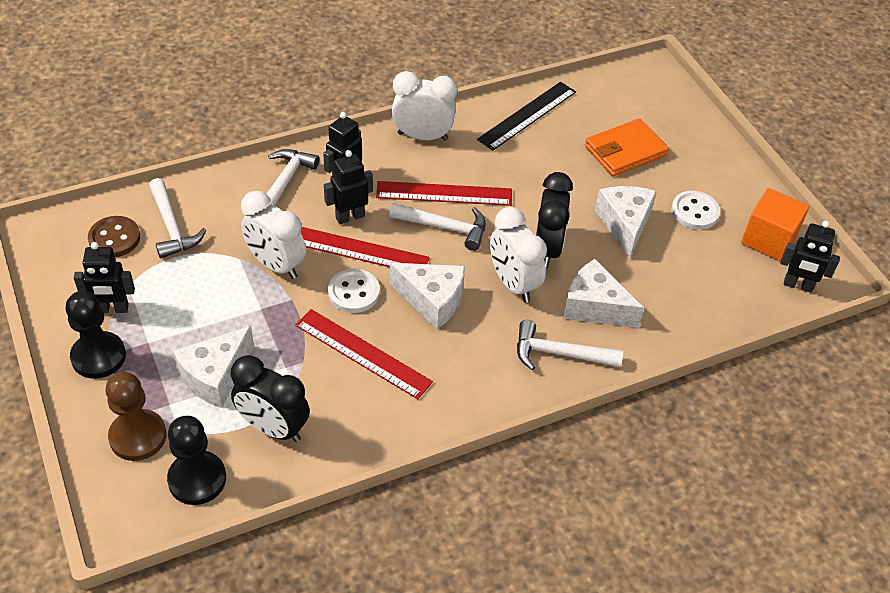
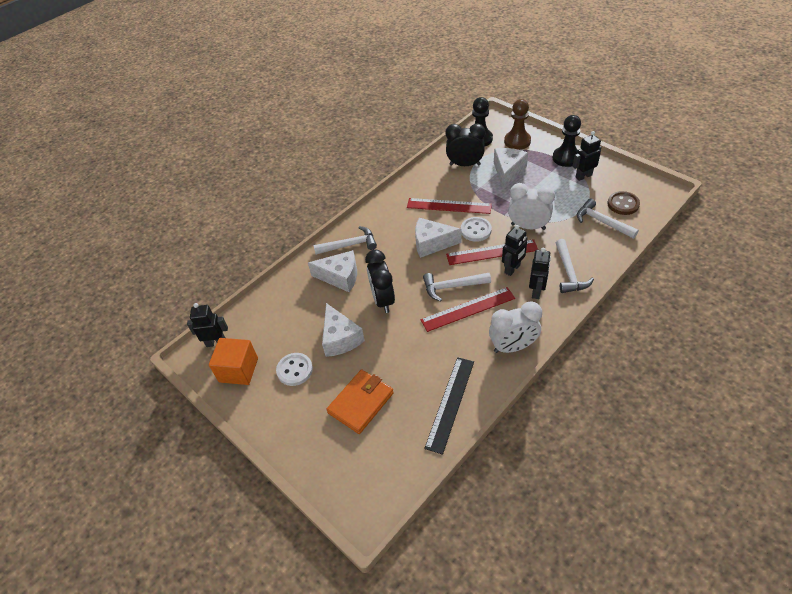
camera: 165 degrees right, 0 degrees up
white clock [490,207,547,302] -> none

